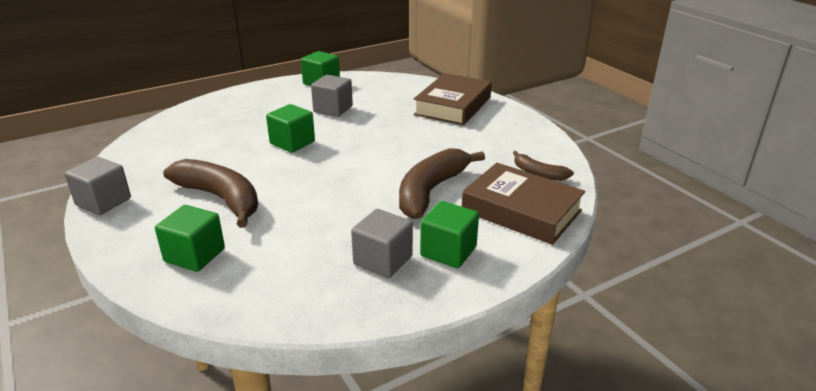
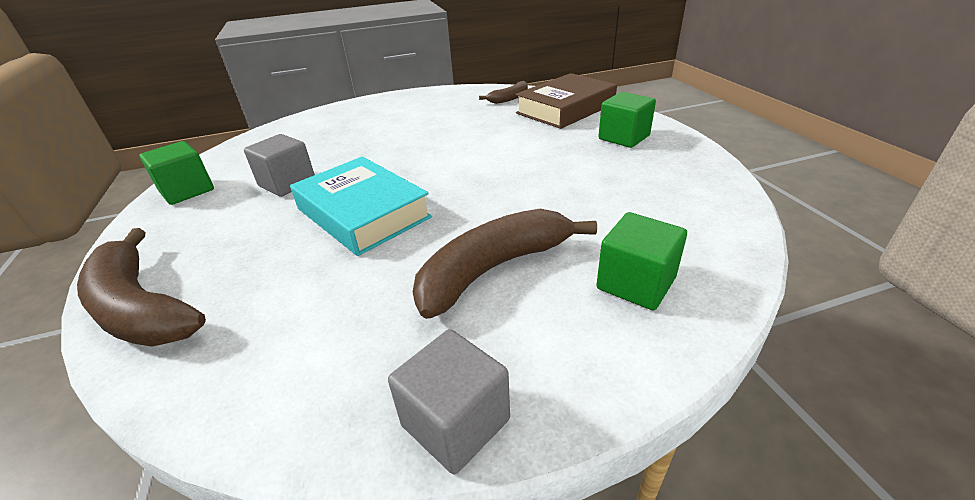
camera: 75 degrees left, 5 degrees up
green cube [266,104,315,153] -> turquoise book [290,156,432,256]
grey cube [351,209,413,278] -> none
brown banana [399,148,485,219] -> brown banana moved to [77,228,206,347]
brown book [414,73,492,126] -> none

